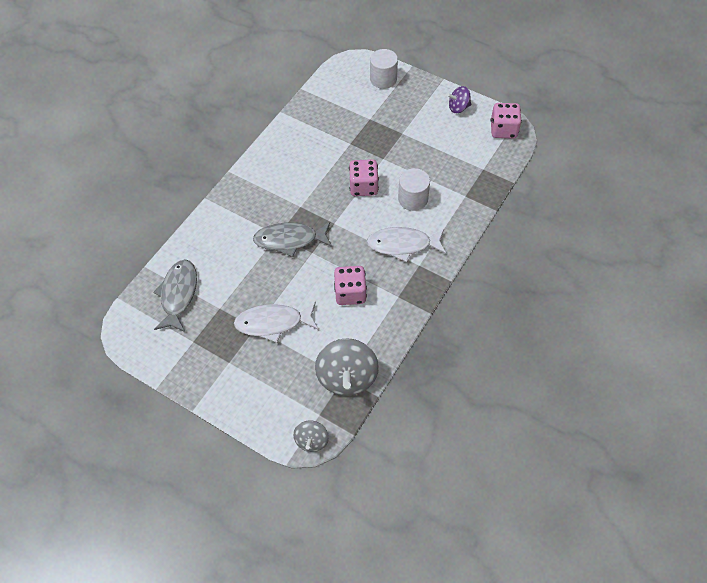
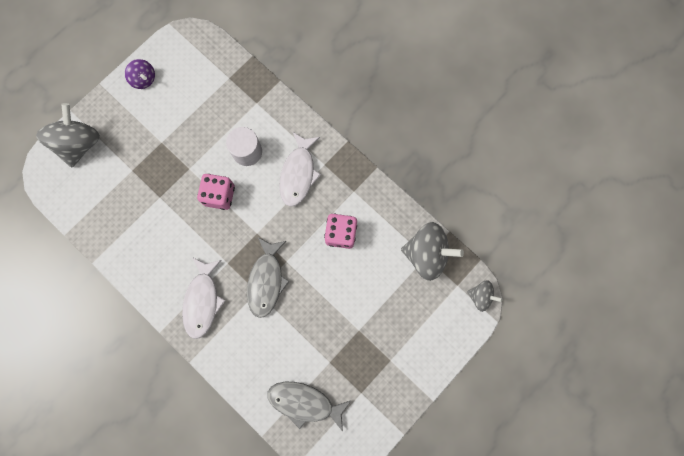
camera: 80 degrees left, 20 degrees up
white fish [234,302,318,343] -> white fish moved to [182,257,226,339]
white cylinder [370,49,398,89] -> grey spinning top [36,103,100,167]
purple spinning top [447,86,471,113] -> purple spinning top turned 45 degrees counterclockwise [125,59,155,89]
pink dice [491,103,522,139] -> none

